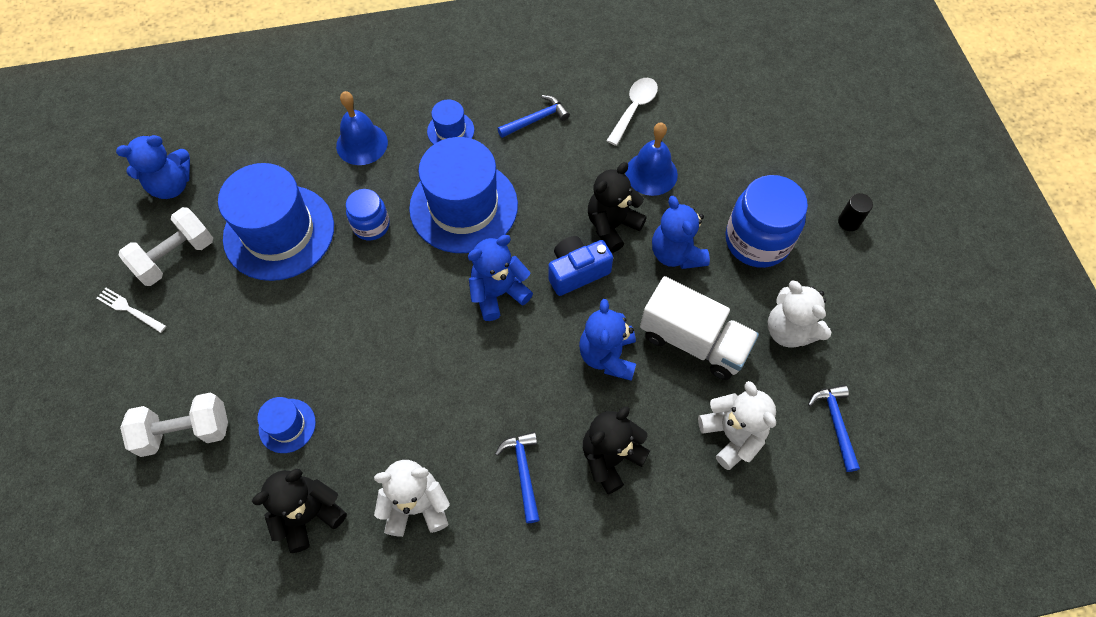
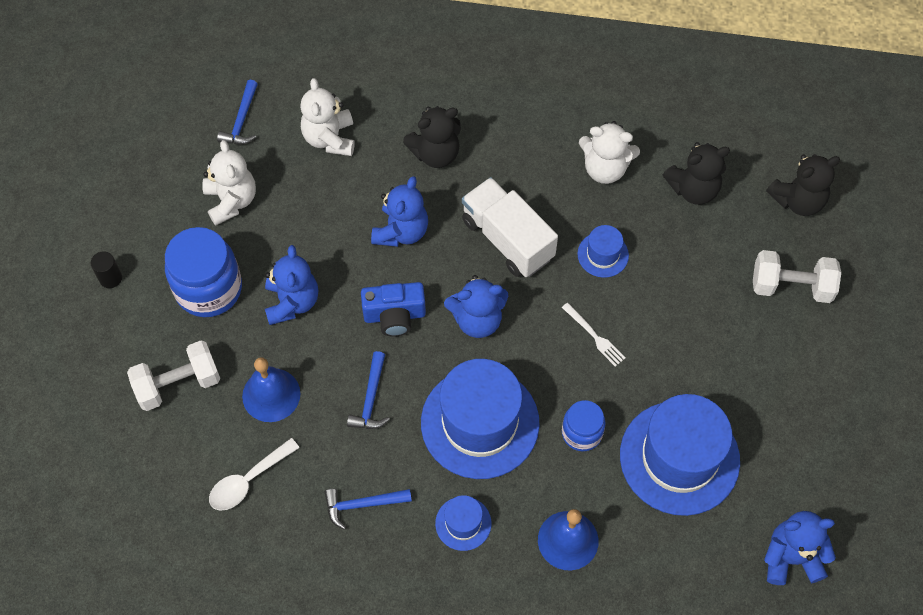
camera: 160 degrees left, 0 degrees up
white fork [97,288,166,333] -> white fork moved to [562,303,625,367]
white dumbbell [119,207,213,286] -> white dumbbell moved to [127,340,220,411]
blue hat [257,397,316,453] -> blue hat moved to [577,225,629,278]
blue hammer [495,432,540,523] -> blue hammer moved to [347,351,390,429]
black teddy bear [588,162,647,253] -> black teddy bear moved to [766,154,840,216]
white truck [640,276,759,380] -> white truck moved to [462,177,558,277]

